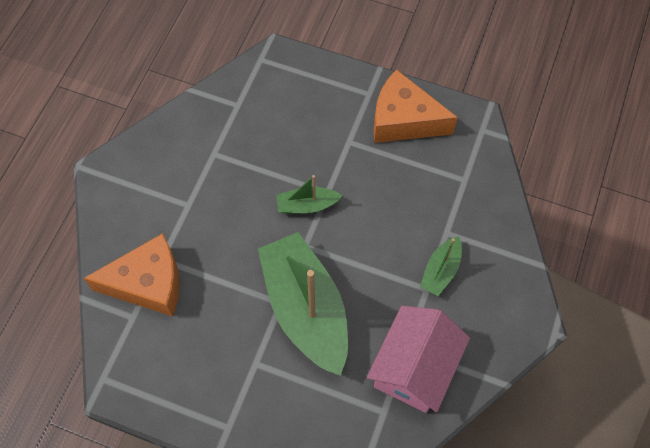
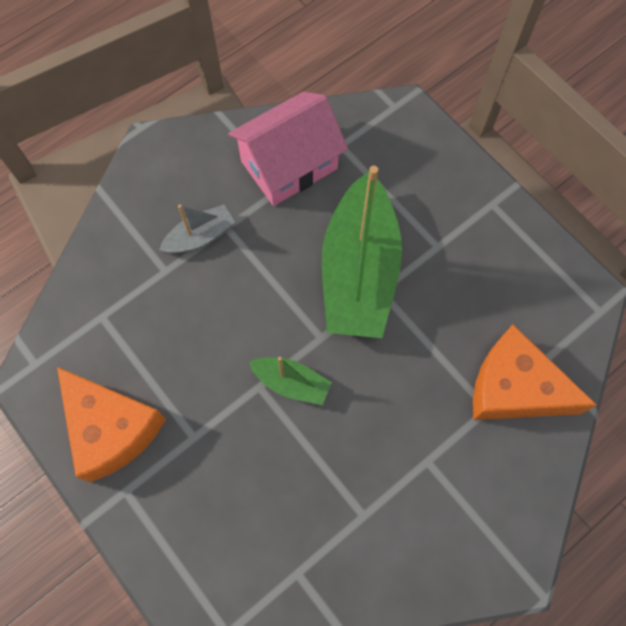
camera: 150 degrees left, 5 degrees up
green boat [420,236,462,296] -> grey boat [159,205,235,254]

